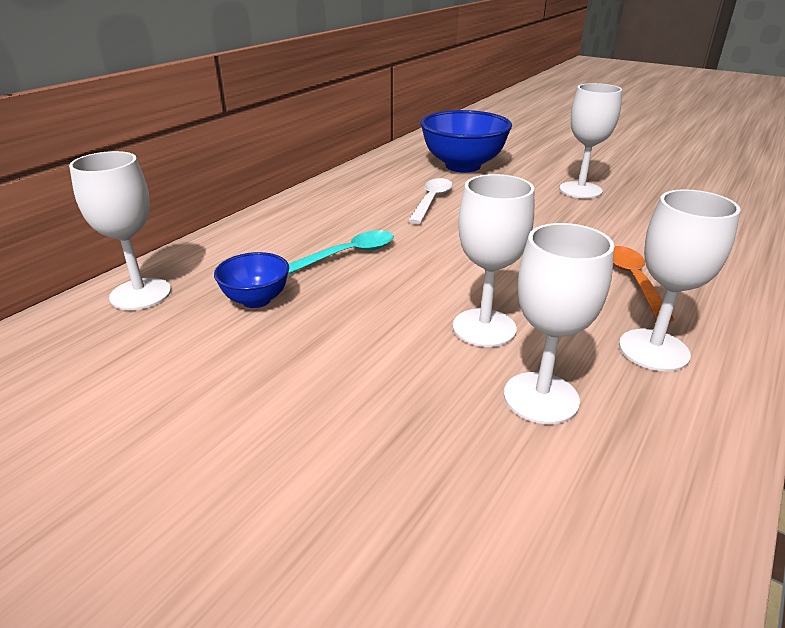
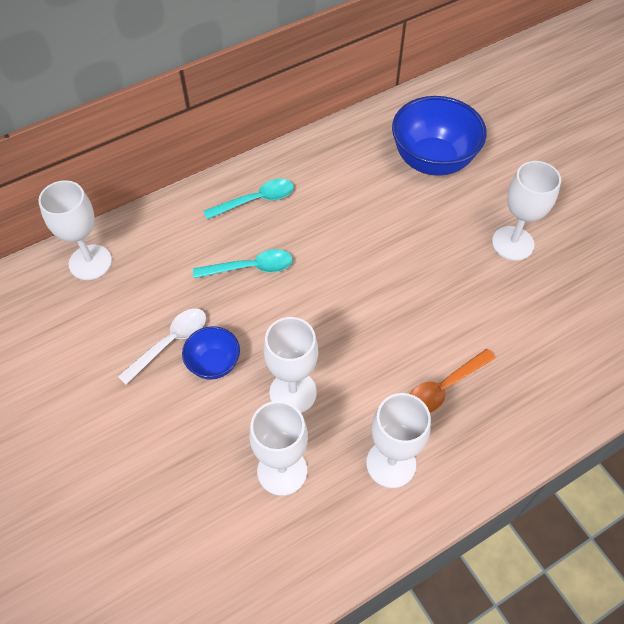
camera: 25 degrees right, 25 degrees up
blue bowl [214,252,289,308] -> blue bowl moved to [182,326,240,380]
white spoon [408,178,453,224] -> white spoon moved to [117,308,206,385]
orange spoon [613,246,675,322] -> orange spoon turned 150 degrees counterclockwise [410,349,496,413]
none -> turquoise spoon [204,179,294,219]

